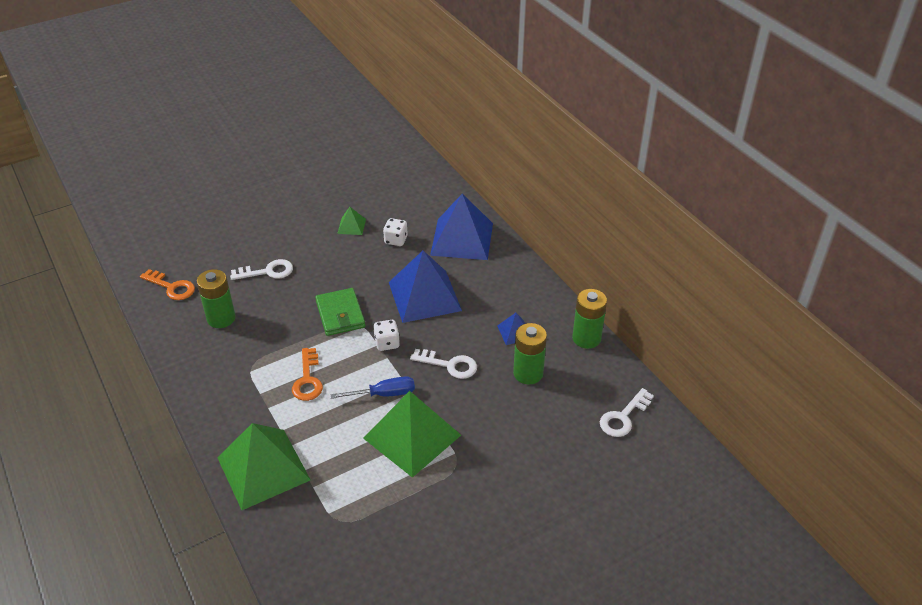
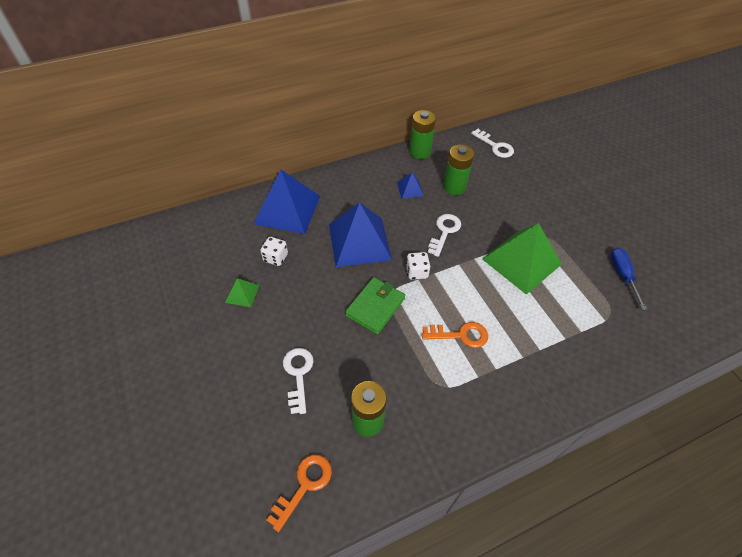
camera: 85 degrees left, 10 degrees up
green pyramid [217,423,311,510] -> none
green wallet [315,288,365,336] -> green wallet turned 45 degrees counterclockwise [345,277,405,334]
blue screwdriver [330,376,415,399] -> blue screwdriver moved to [610,247,647,310]

